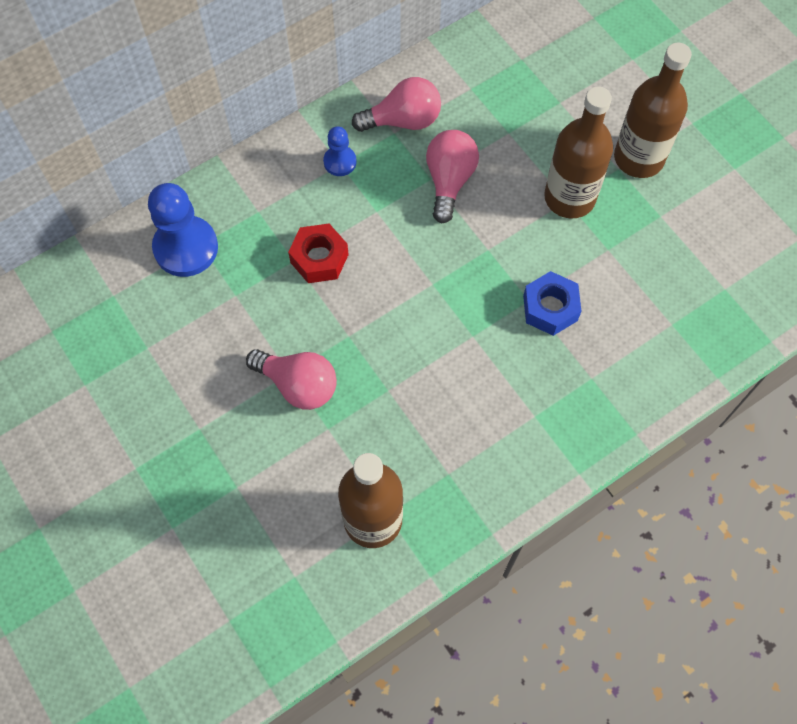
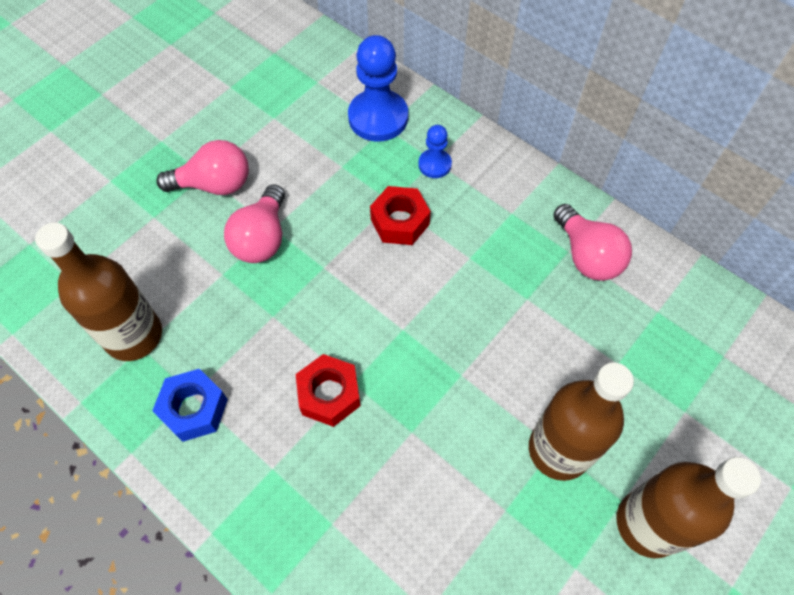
camera: 75 degrees right, 5 degrees down
blue pawn [323,126,357,176] -> blue pawn moved to [419,125,452,178]
pink light bulb [426,130,479,224] -> pink light bulb moved to [156,140,249,195]
blue nut [523,271,581,336] -> blue nut moved to [152,369,228,442]
none -> red nut [296,354,361,427]

